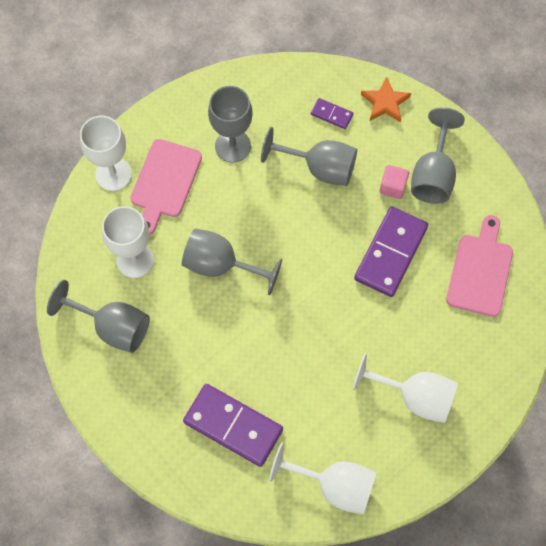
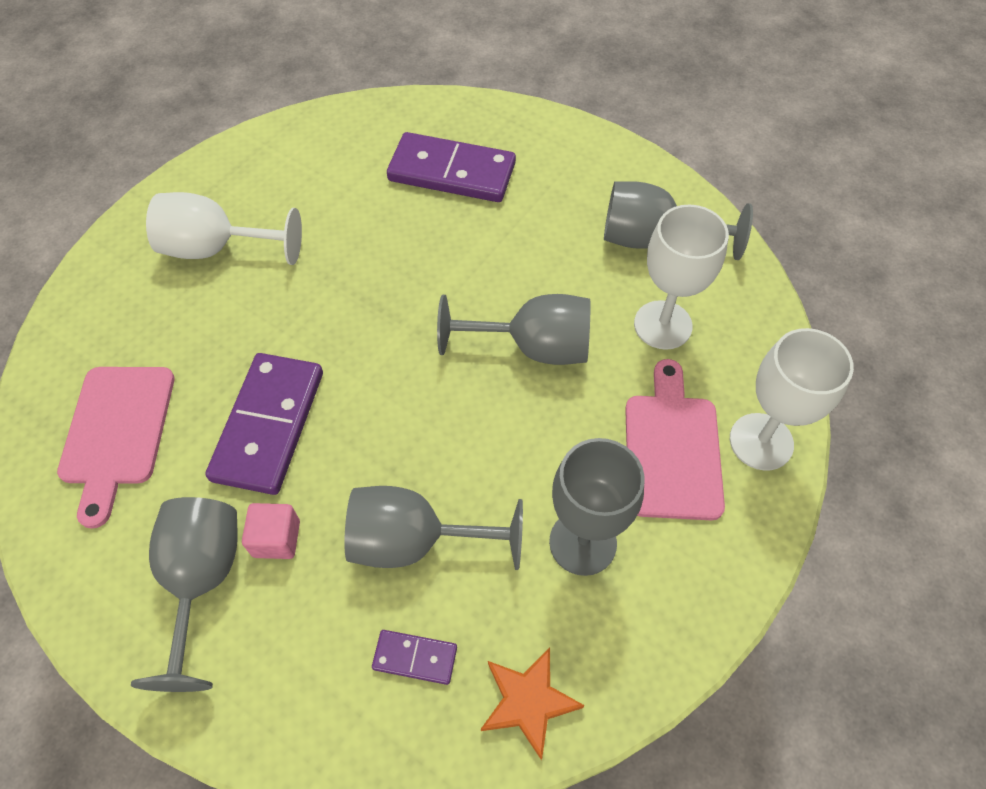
camera: 165 degrees right, 10 degrees down
white goblet [269,442,377,515] -> none
orange star [361,76,411,123] -> orange star moved to [481,648,585,760]

